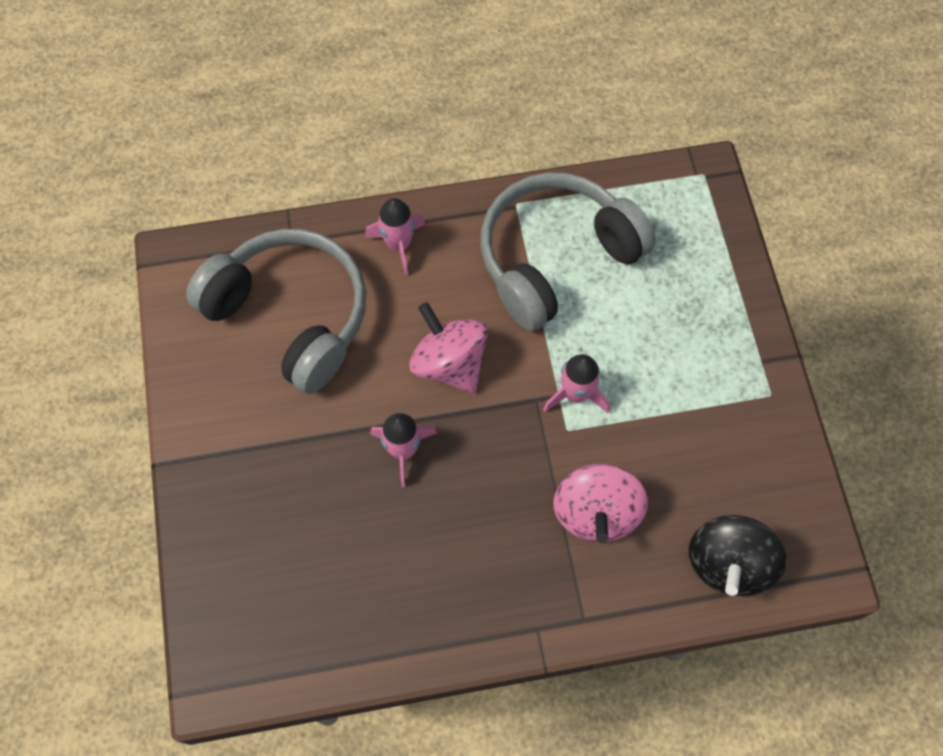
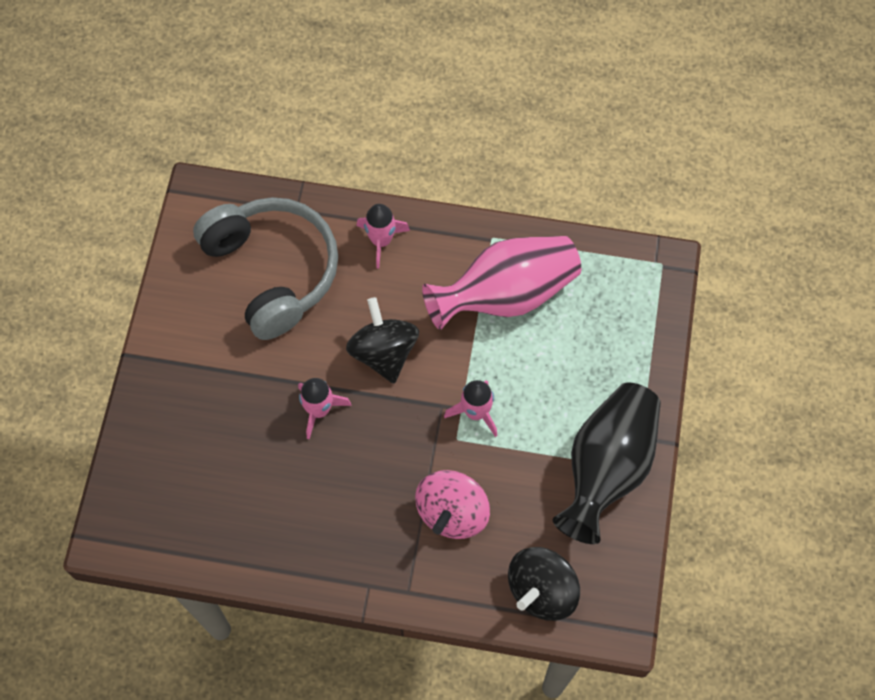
camera: 20 degrees right, 0 degrees up
pink spinning top [409,302,488,393] -> black spinning top [346,297,419,383]
grey headphones [480,173,656,331] -> pink vase [422,236,581,330]
none -> black vase [553,382,661,544]

